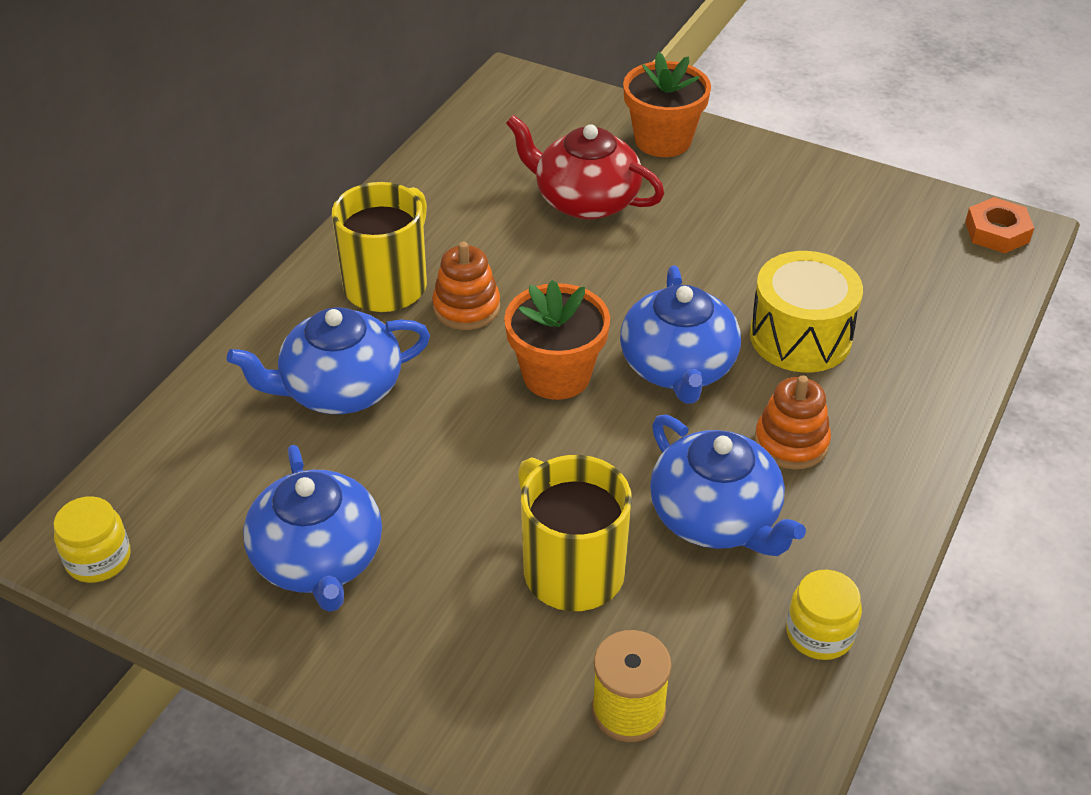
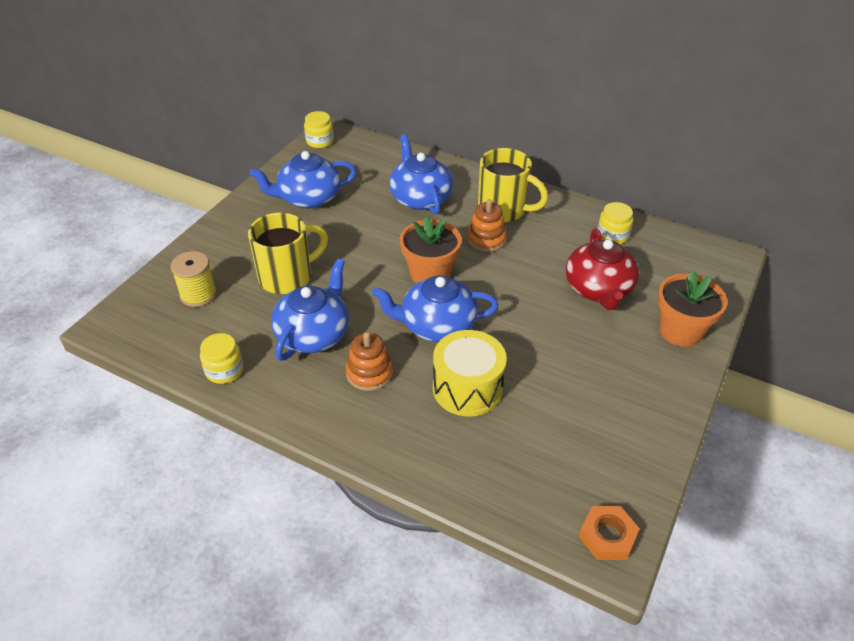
camera: 90 degrees right, 0 degrees up
red teapot [506,115,664,220] -> red teapot turned 150 degrees clockwise [566,229,639,310]
blue teapot [650,415,806,556] -> blue teapot turned 150 degrees clockwise [271,258,349,361]
none -> yellow jar [598,202,633,244]

